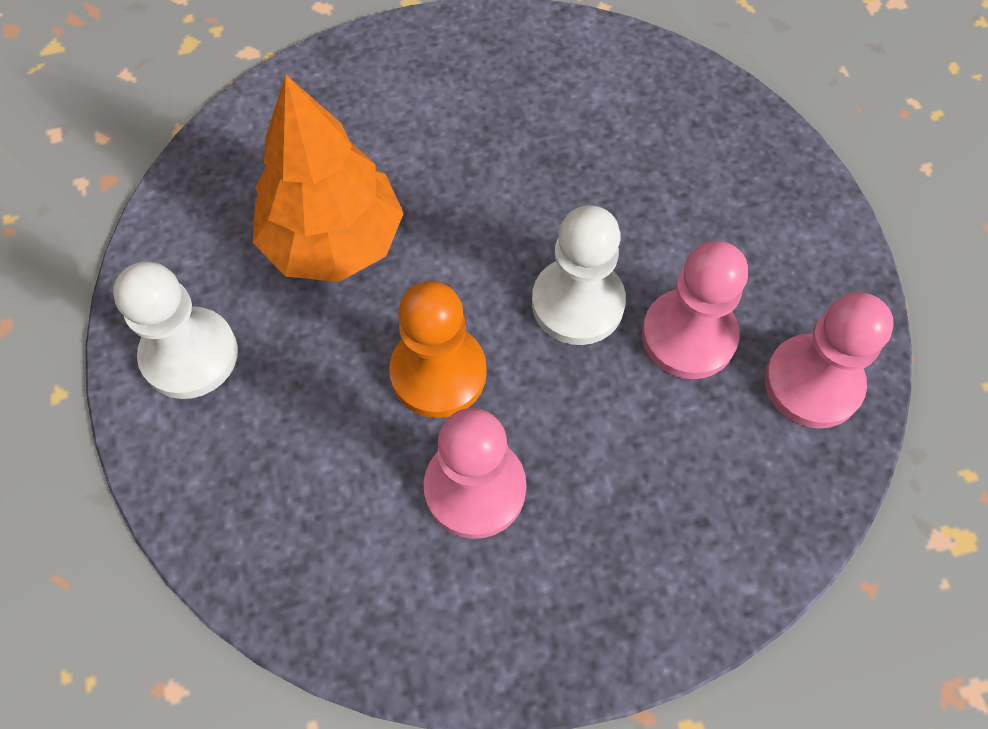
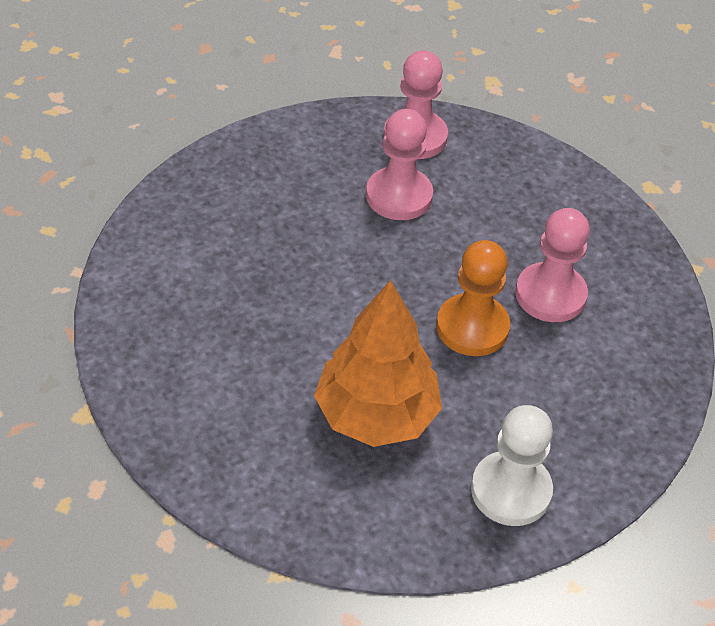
camera: 105 degrees left, 15 degrees down
white pawn [532,205,626,345] -> none

